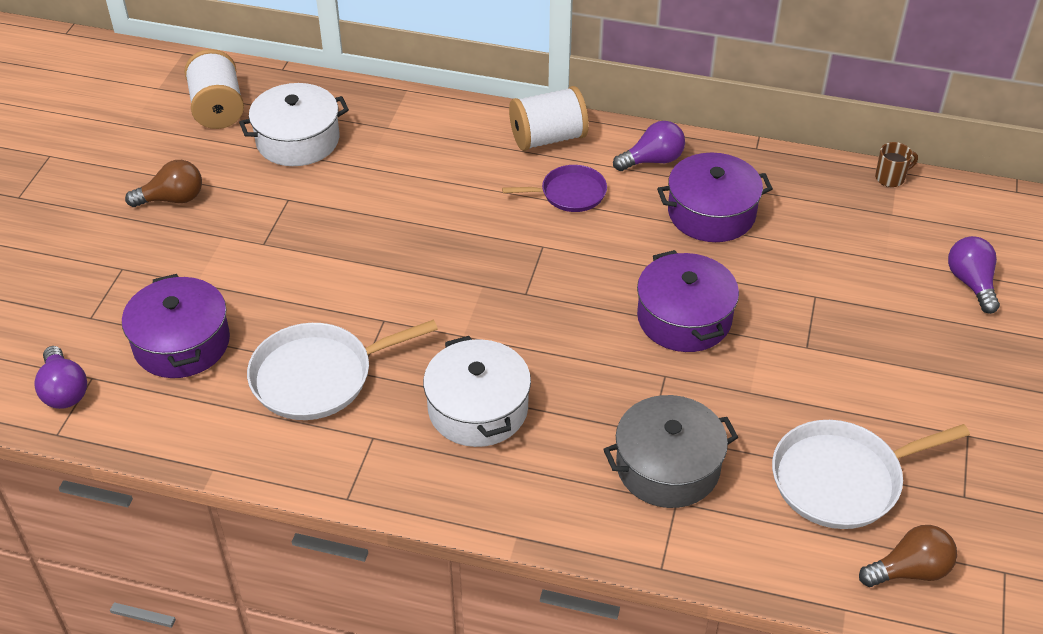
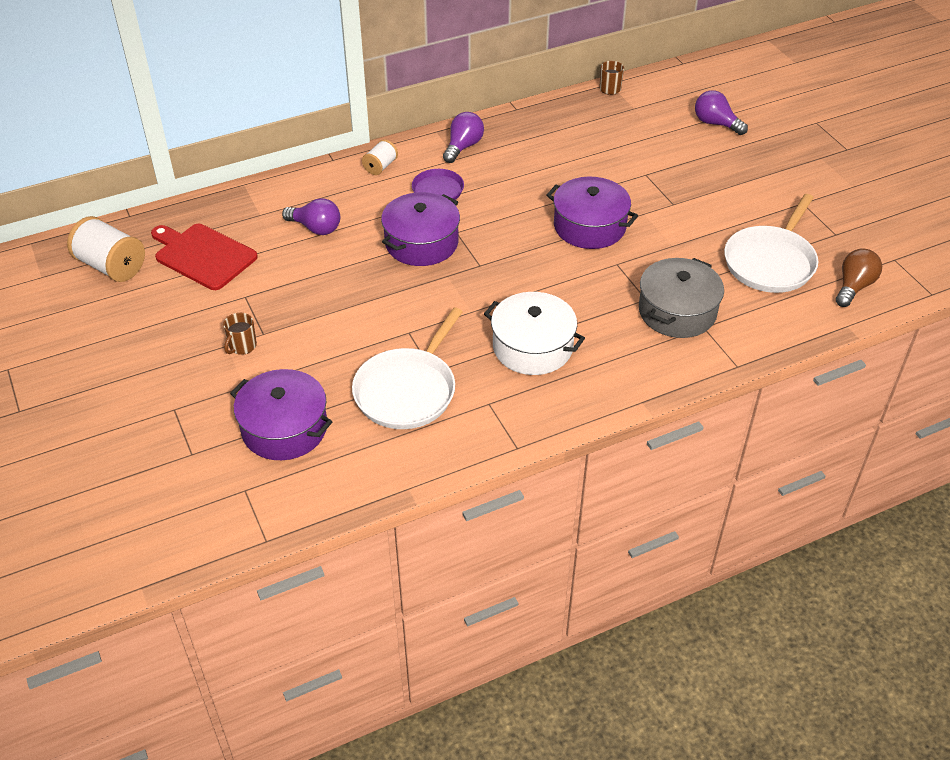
camera: 40 degrees left, 0 degrees up
purple light bulb [34,346,87,409] -> purple light bulb moved to [282,198,340,235]
brown light bulb [125,160,202,207] -> none
white pot [239,83,349,166] -> red cutting board [151,224,258,290]
white spool [509,86,589,151] -> white spool [362,139,398,175], size x0.55
purple pot [657,153,773,242] -> purple pot moved to [381,192,460,266]
none -> brown mug [223,313,257,355]

